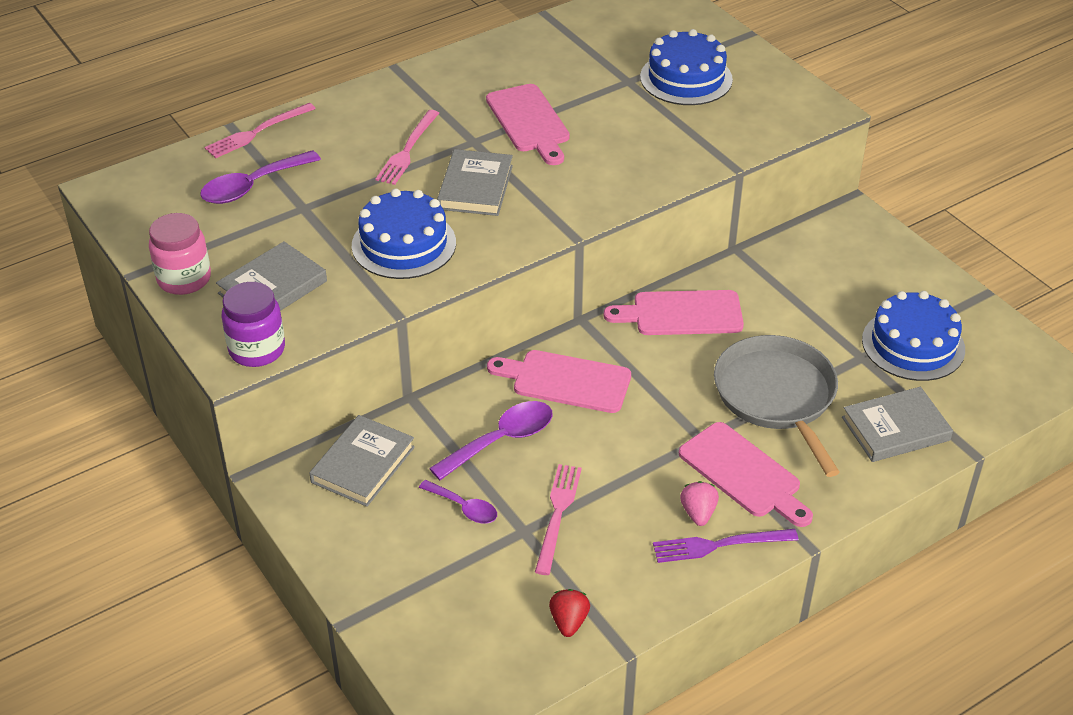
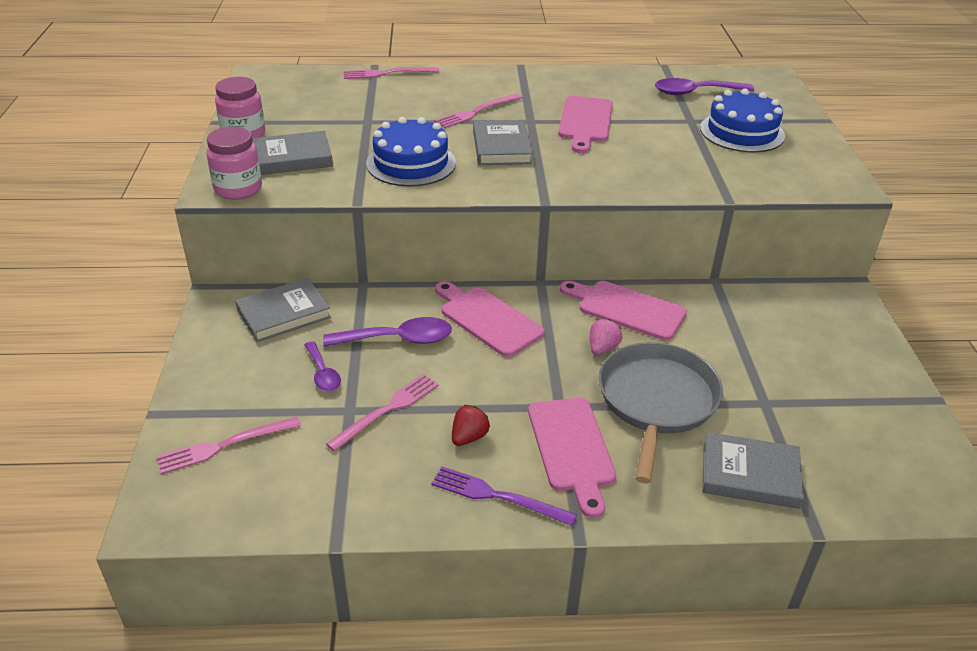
camera: 30 degrees right, 5 degrees down
purple spoon [200,150,321,204] -> purple spoon moved to [655,78,754,95]
purple jar [222,282,285,367] -> pink jar [206,127,262,200]
grey book [437,149,513,216] -> grey book turned 45 degrees counterclockwise [473,120,533,165]
red strawberry [549,589,590,637] -> red strawberry moved to [452,405,490,446]
pink strawberry [680,481,719,526] -> pink strawberry moved to [590,319,623,355]
blue cake [862,291,965,381] -> none
none -> pink fork [157,417,301,475]

